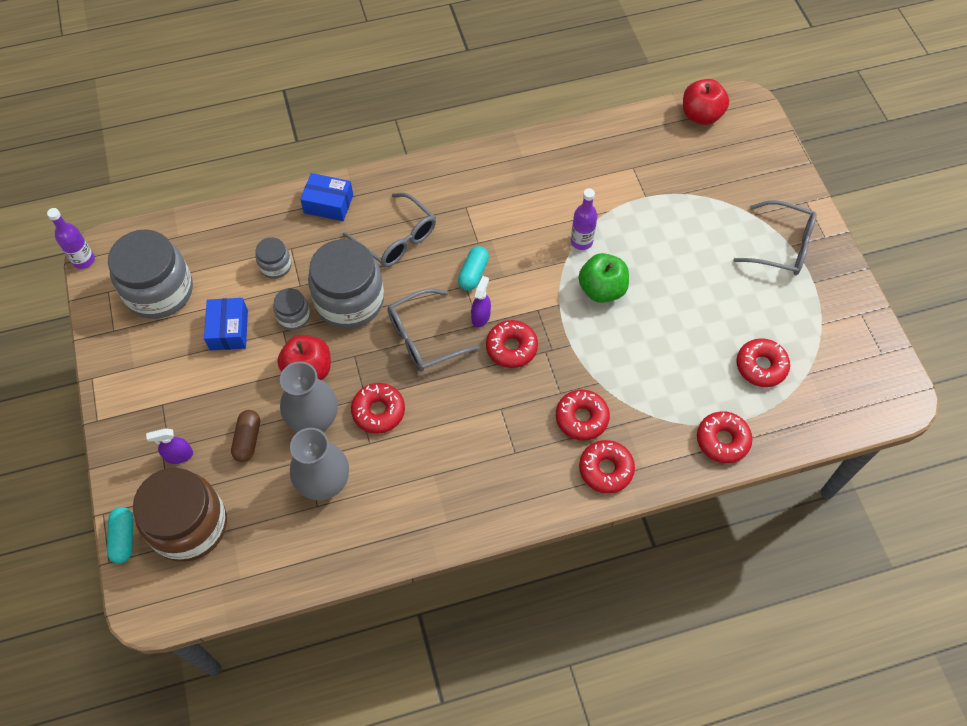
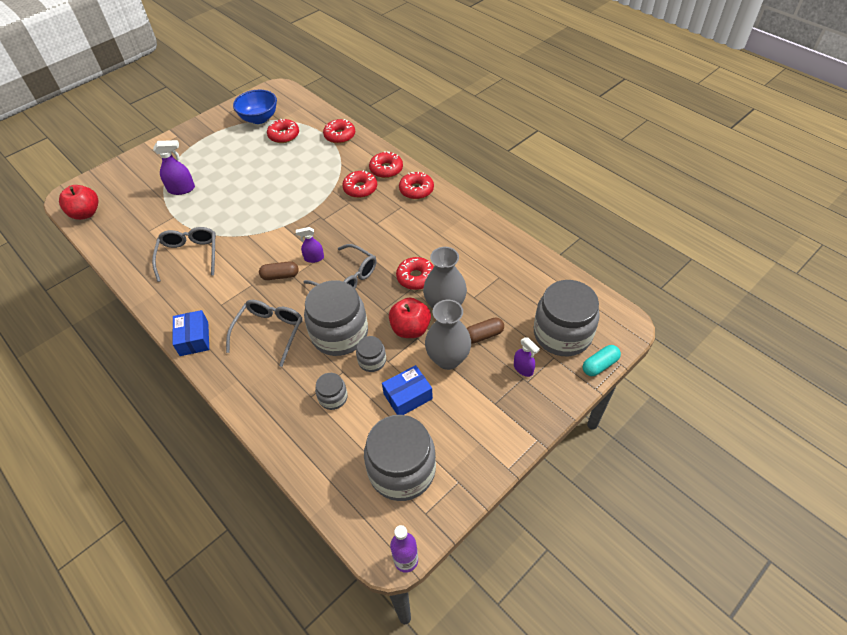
camera: 115 degrees left, 10 degrees down
brown jar [133,468,227,562] -> grey jar [534,280,600,356]
grey vase [290,428,349,500] -> grey vase moved to [425,300,471,370]
blue box [300,173,353,221] -> blue box moved to [173,310,209,356]
turquoise capsule [458,246,489,291] -> brown capsule [259,261,299,280]
red donut [486,320,538,368] -> red donut moved to [399,172,434,199]
purple bottle [571,188,598,250] -> none
green apple [578,253,629,303] -> none
grey glasses [733,200,817,275] -> grey glasses moved to [152,227,216,282]
none -> purple spray bottle [153,140,195,195]
none -> blue bowl [233,90,277,124]

